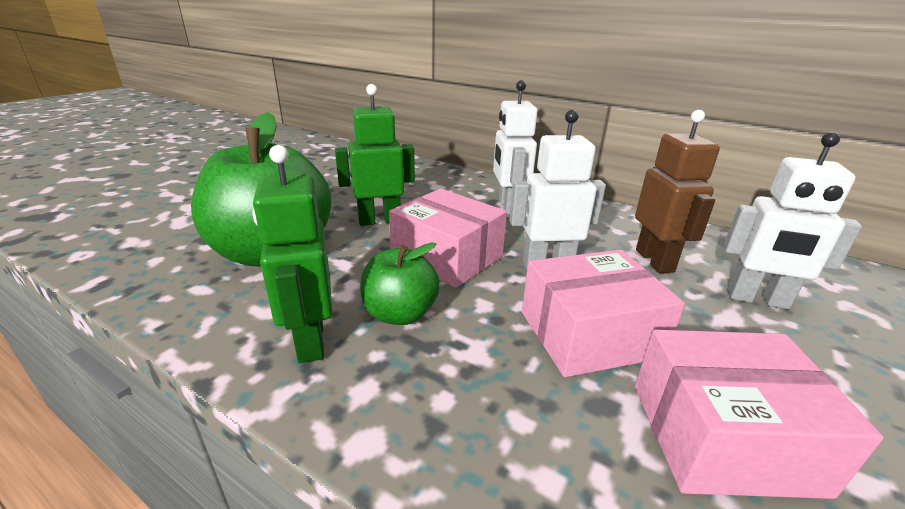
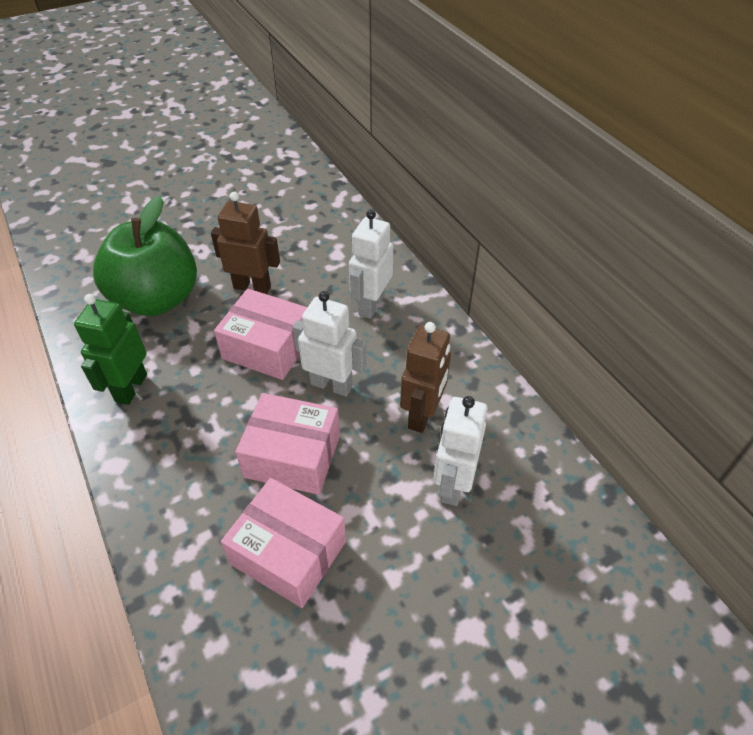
camera: 30 degrees right, 20 degrees up
green robot [335,84,415,226] -> brown robot [211,192,280,294]
green apple [360,242,440,325] -> none
pink box [389,189,507,288] -> pink box turned 45 degrees counterclockwise [214,289,308,380]
white robot [723,132,862,309] -> white robot turned 60 degrees clockwise [433,396,488,506]

